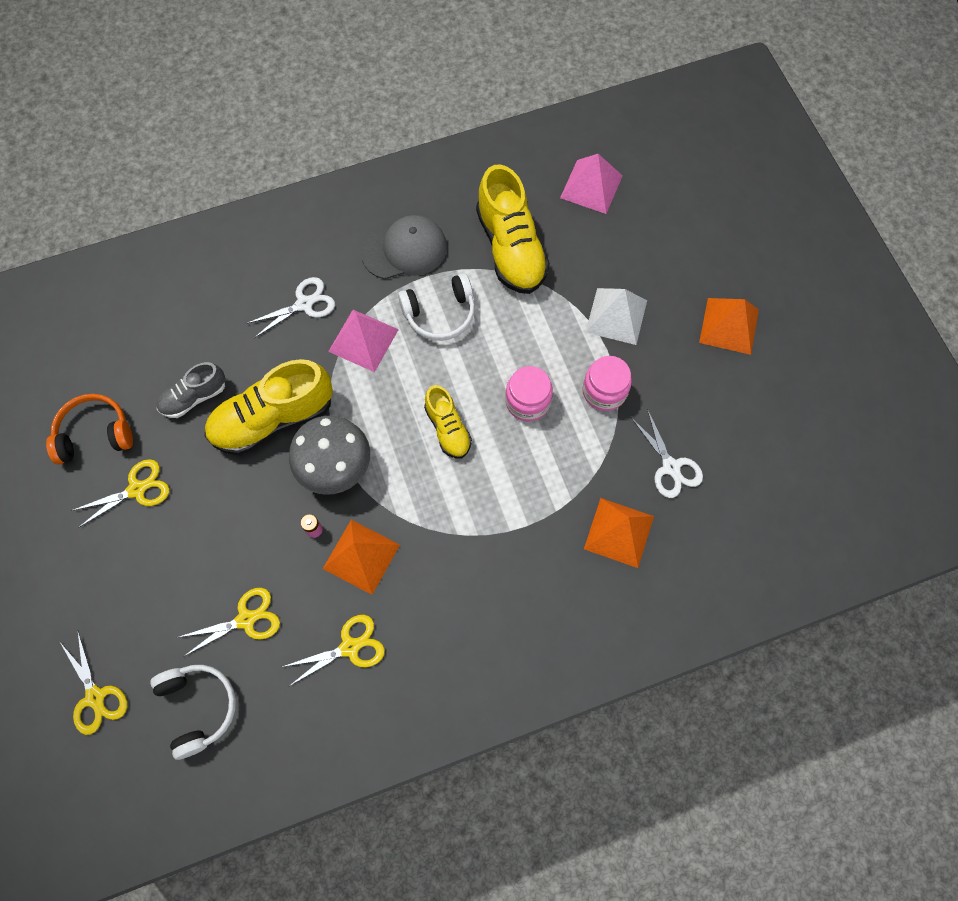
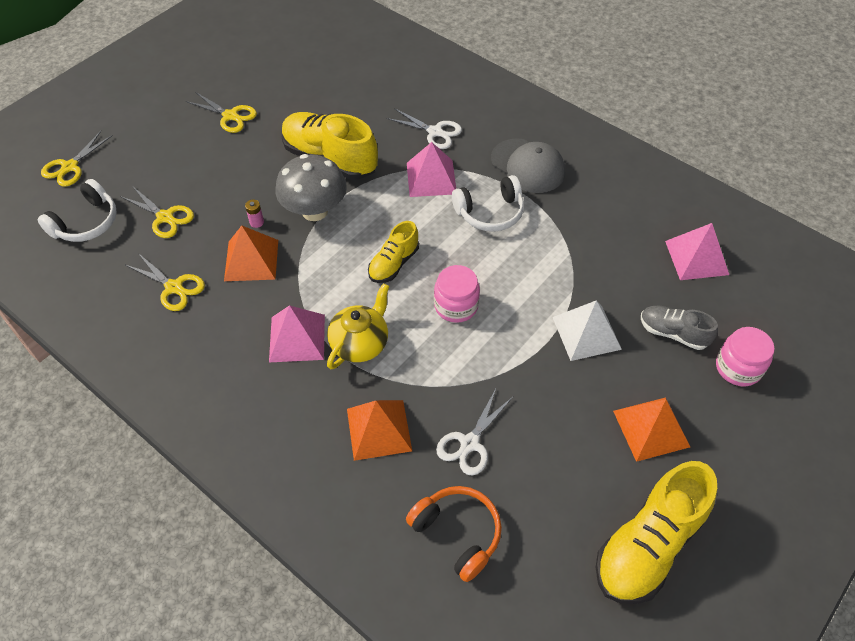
camera: 60 degrees right, 15 degrees down
orange headphones [46,394,133,465] -> orange headphones moved to [406,486,502,582]
grey shoe [156,362,225,418] -> grey shoe moved to [641,305,718,350]
white headphones [398,273,475,341] -> white headphones turned 60 degrees counterclockwise [452,175,524,232]
yellow shoe [476,164,550,294] -> yellow shoe moved to [596,461,717,604]
pink jar [583,356,632,411] -> pink jar moved to [716,327,775,386]
none -> pink pyramid [269,305,325,362]
none -> yellow teapot [327,283,389,369]

